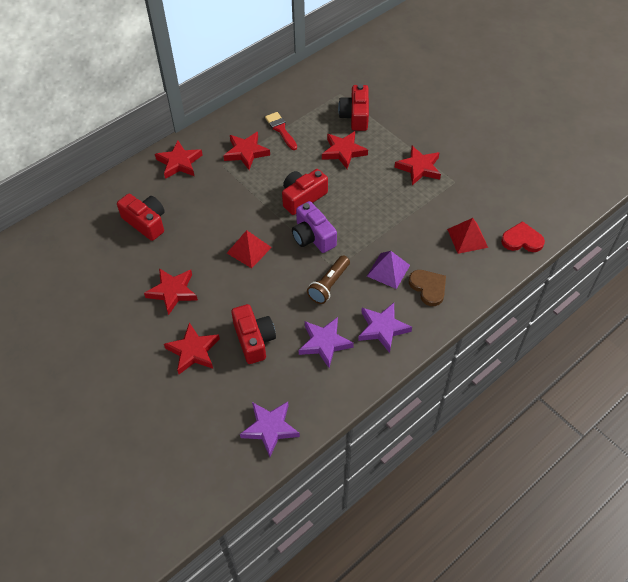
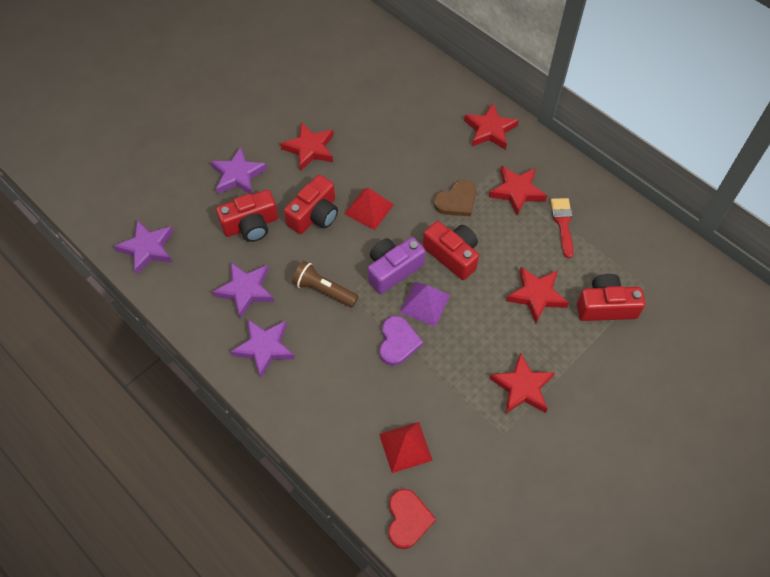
camera: 85 degrees right, 5 degrees up
red camera [117,194,165,241] -> red camera moved to [284,175,338,234]
red star [164,323,220,374] -> purple star [210,147,267,194]
red brush [265,112,297,150] -> red brush turned 60 degrees counterclockwise [551,198,573,258]
purple pyramid [367,251,410,289] -> purple pyramid moved to [400,282,450,327]
brown heart [409,270,446,306] -> brown heart moved to [434,180,476,216]
none -> purple heart [379,316,423,366]

